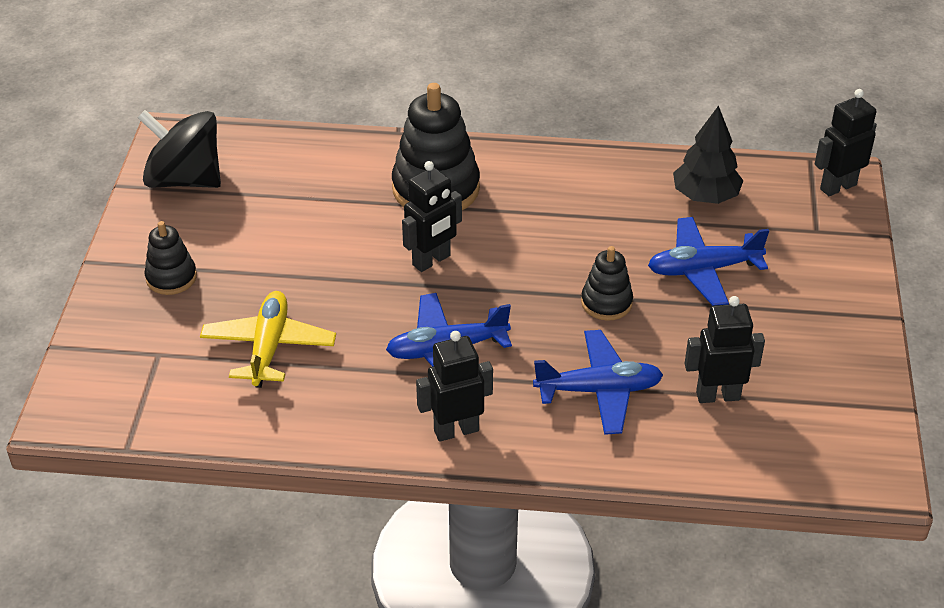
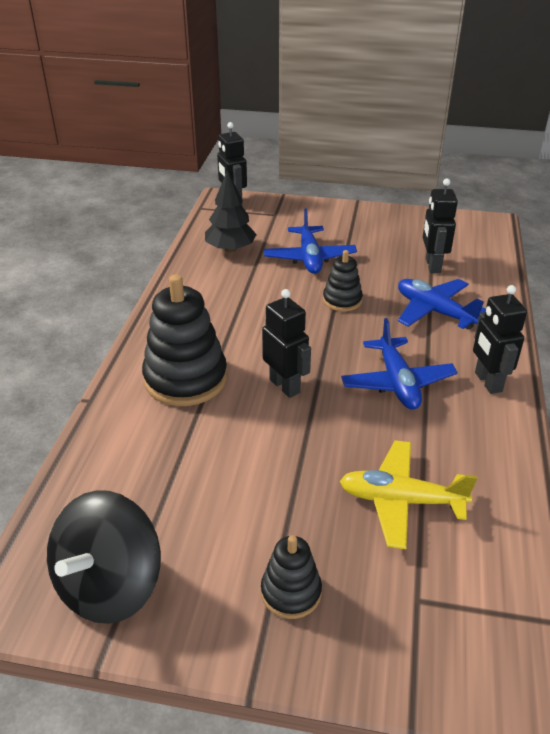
camera: 85 degrees left, 5 degrees down
blue plane [533,330,663,435] -> blue plane turned 45 degrees counterclockwise [398,279,486,330]

